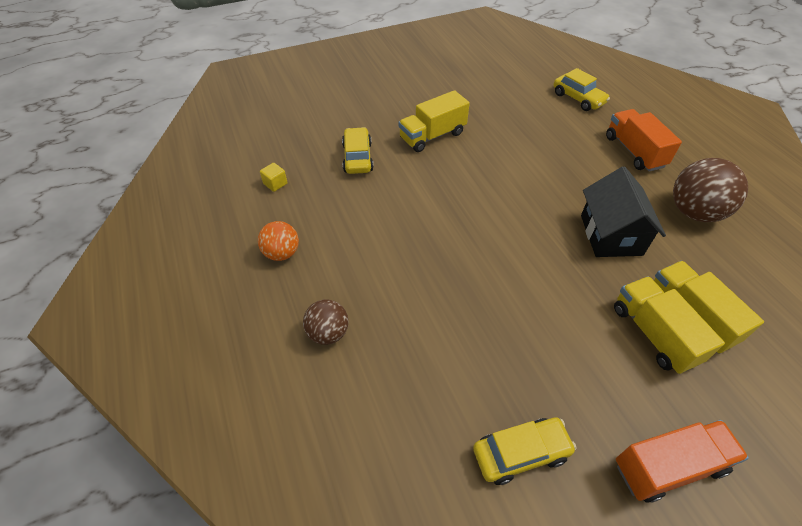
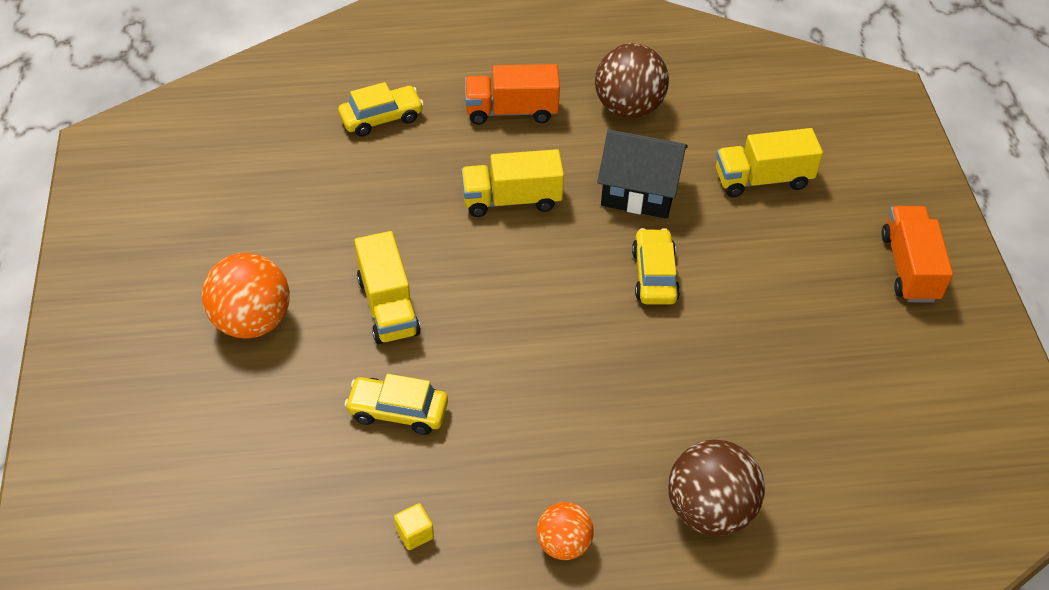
camera: 75 degrees left, 0 degrees up
brown ball [303,300,349,345] -> brown ball [668,439,765,536], size x1.69
yellow car [473,417,576,485] -> yellow car moved to [632,228,680,305]
yellow truck [614,276,725,374] -> yellow truck moved to [461,149,564,217]
none -> orange ball [202,253,290,339]

